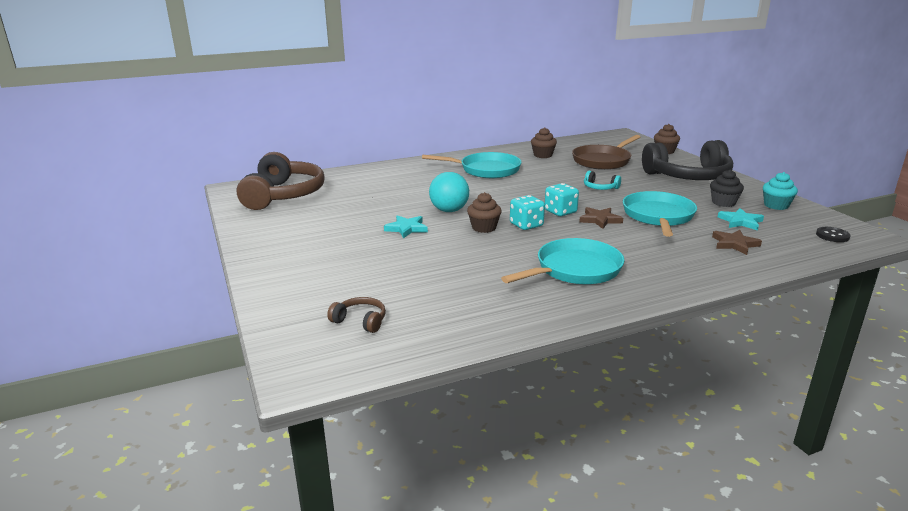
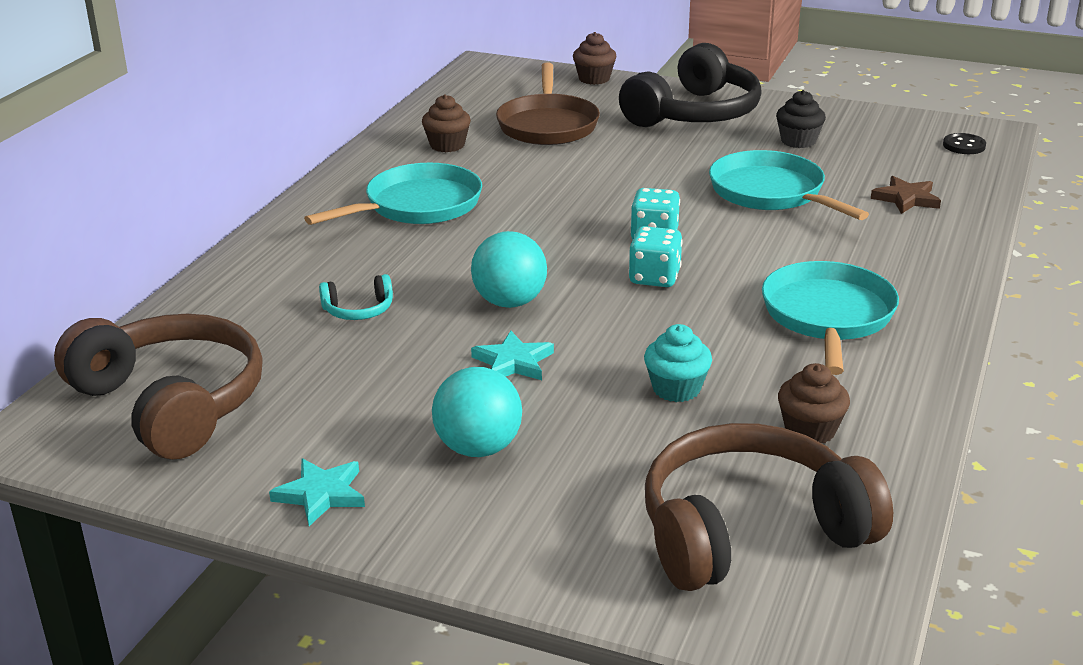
camera: 45 degrees left, 5 degrees up
brown headphones [327,297,386,333] -> brown headphones [645,423,893,591], size x2.42
brown cupcake [467,192,502,233] -> brown cupcake moved to [778,363,850,443]
brown star [579,207,623,229] -> none
turquoise headphones [584,171,621,190] -> turquoise headphones moved to [319,274,393,320]
turquoise star [718,208,764,230] -> turquoise star moved to [269,459,365,526]
turquoise cupcake [763,172,798,210] -> turquoise cupcake moved to [644,324,712,402]
none -> turquoise ball [432,367,522,457]

